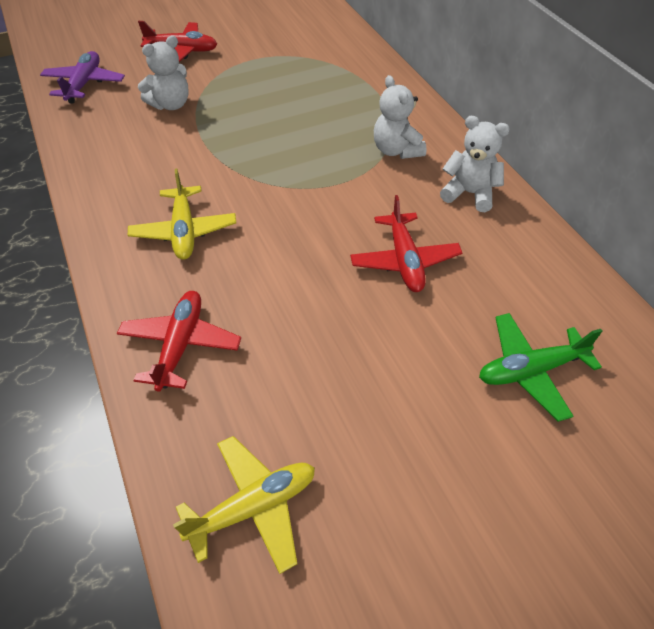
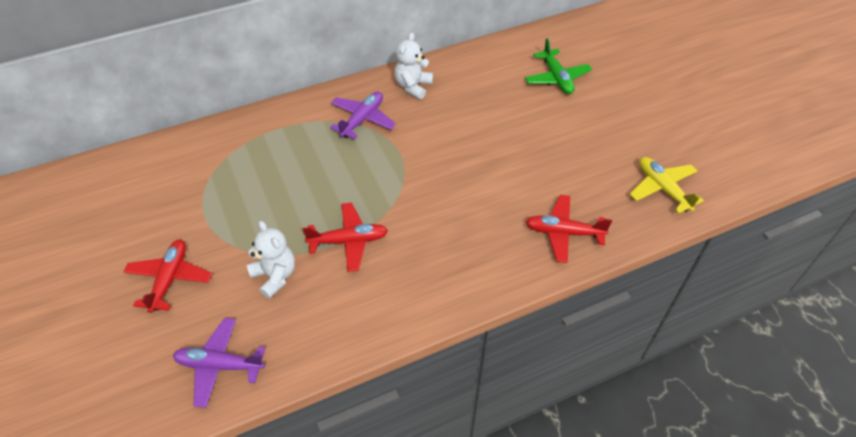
camera: 90 degrees left, 0 degrees up
yellow plane [128,169,236,260] -> none
red plane [350,195,462,292] -> red plane moved to [303,202,388,272]
white teddy bear [374,75,427,159] -> purple plane [330,92,396,139]

